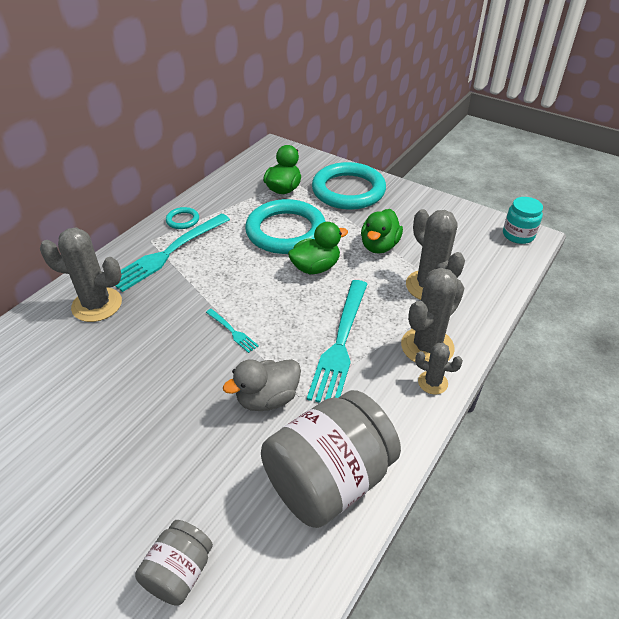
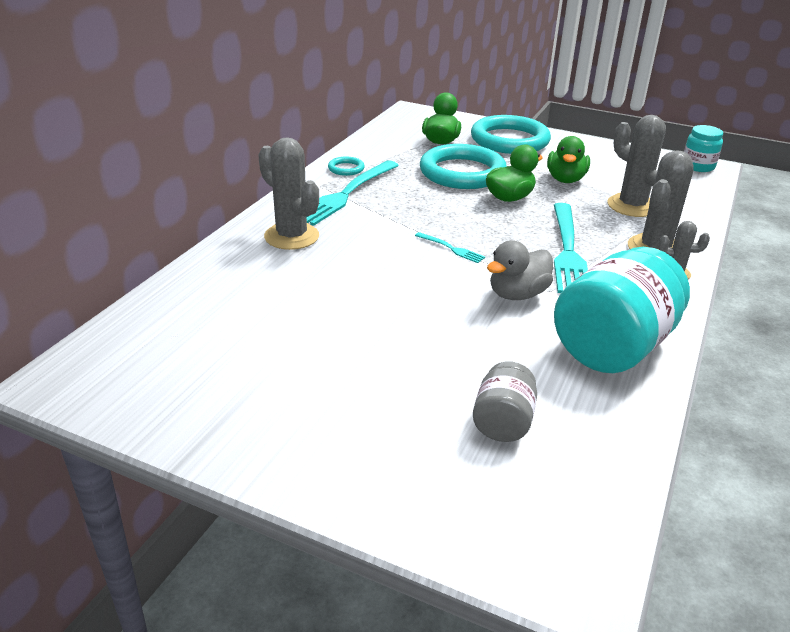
camera: 10 degrees left, 10 degrees down
grey cactus [40,227,122,322] -> grey cactus turned 45 degrees clockwise [258,137,319,250]
grey jar [261,390,401,528] -> turquoise jar [554,247,690,373]

